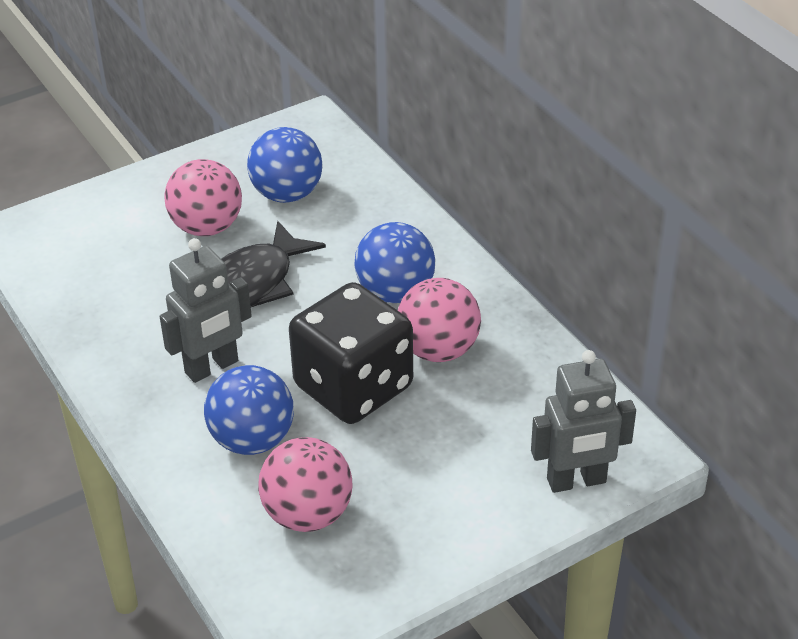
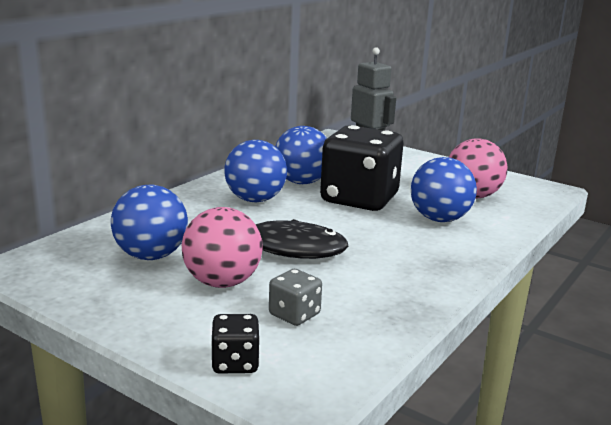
camera: 115 degrees left, 20 degrees down
grey robot [160,238,252,383] -> none
pink ball [398,278,481,362] -> blue ball [275,126,327,184]
none -> black dice [211,314,260,374]
none -> grey dice [269,269,322,326]

